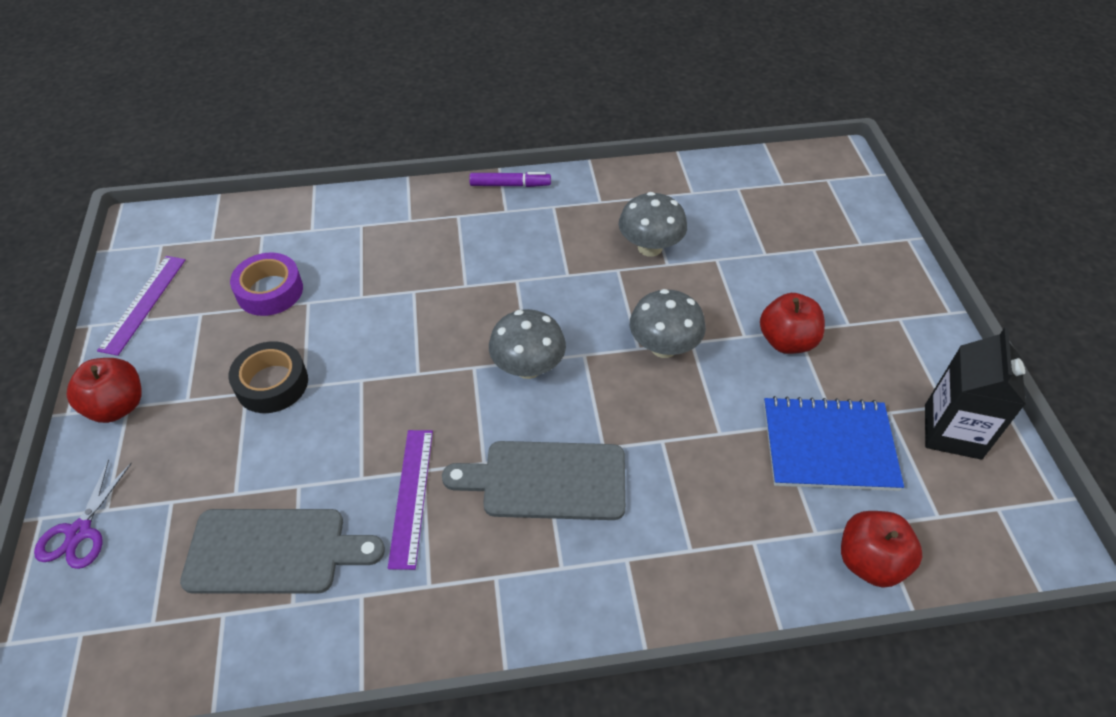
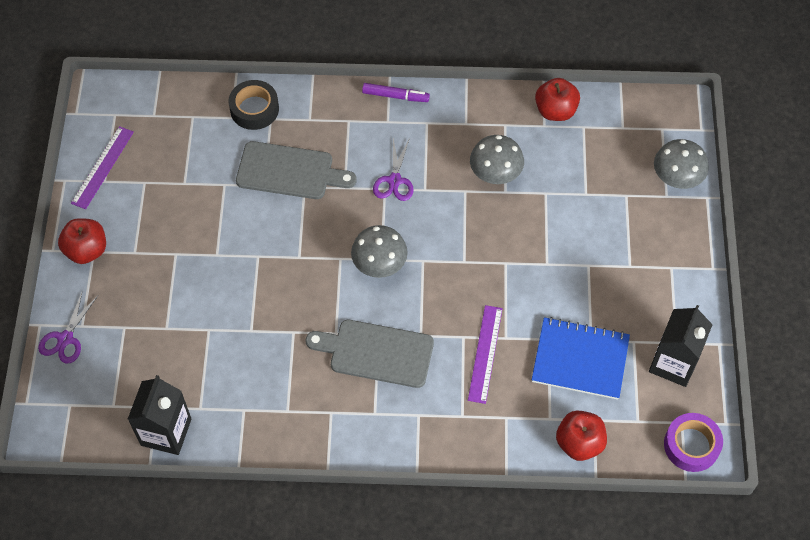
camera: 10 degrees right, 10 degrees up
grey cutting board [180,509,385,594] -> grey cutting board moved to [236,141,357,199]
black tape [228,341,308,413] -> black tape moved to [228,80,279,130]
purple tape [230,253,303,316] -> purple tape moved to [664,413,723,472]
purple ruler [388,430,433,570] -> purple ruler moved to [468,305,503,404]
grey mushroom [630,289,706,358] -> grey mushroom moved to [654,139,709,189]
red apple [760,293,825,354] -> red apple moved to [535,78,580,121]
none -> black carton [128,375,191,455]
none -> purple scissors [373,138,414,201]

